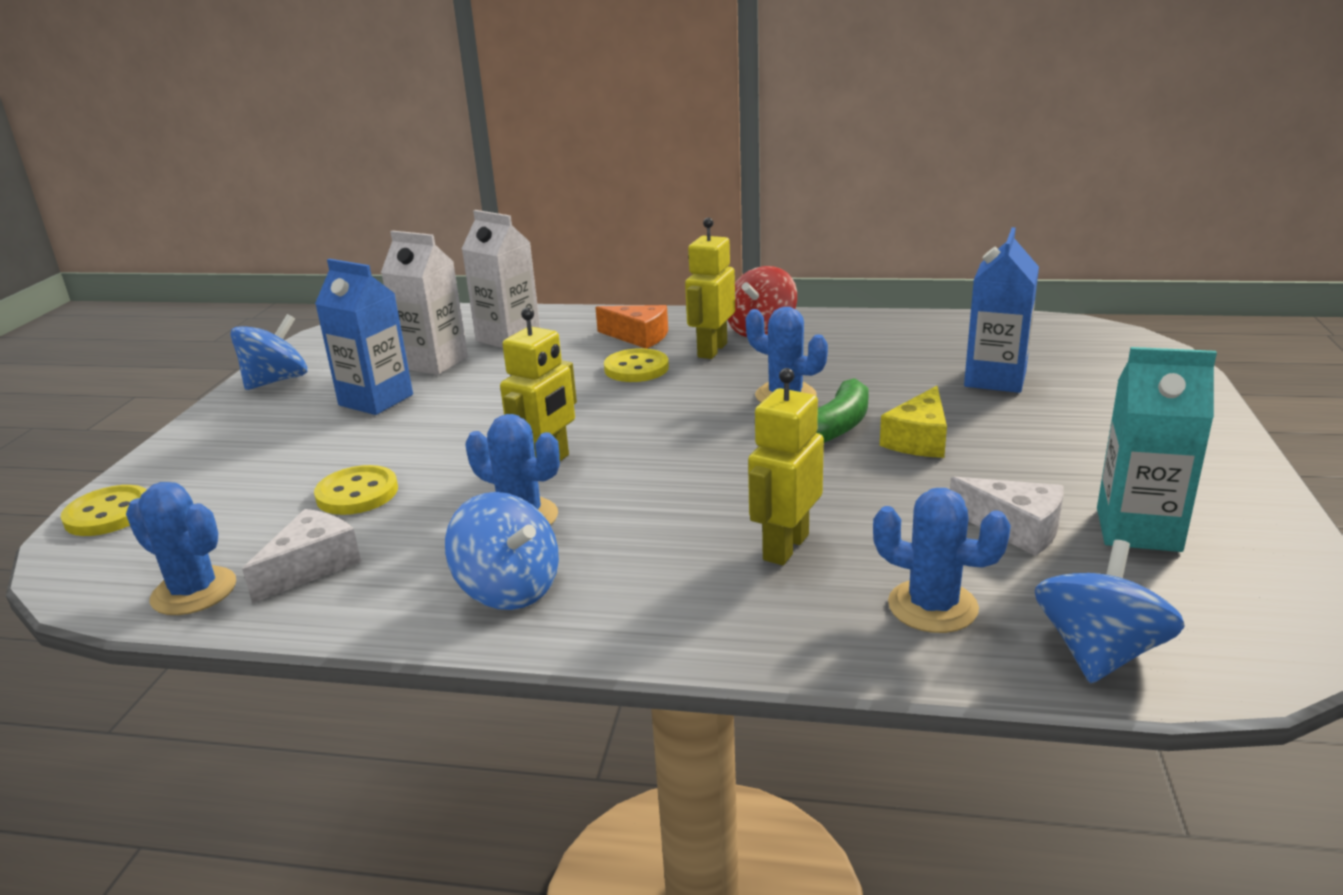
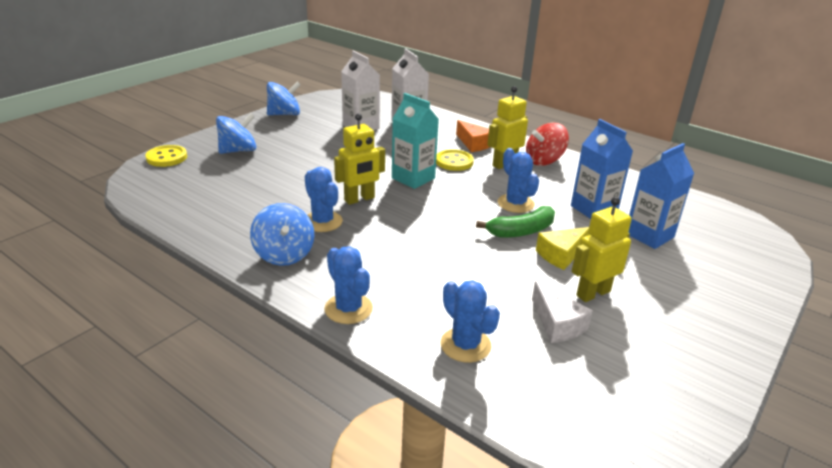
camera: 25 degrees right, 5 degrees up
blue cactus [126,482,236,615] -> blue cactus moved to [325,246,373,324]
white cheese [242,509,361,603] -> none
yellow button [314,465,398,515] -> none
blue carton [315,259,413,415] -> blue carton moved to [571,119,633,219]
yellow robot [748,368,824,565] -> yellow robot moved to [572,197,632,302]
blue spinning top [1035,540,1185,683] -> blue spinning top moved to [216,113,257,154]
turquoise carton [1097,347,1217,552] -> turquoise carton moved to [392,93,439,189]

